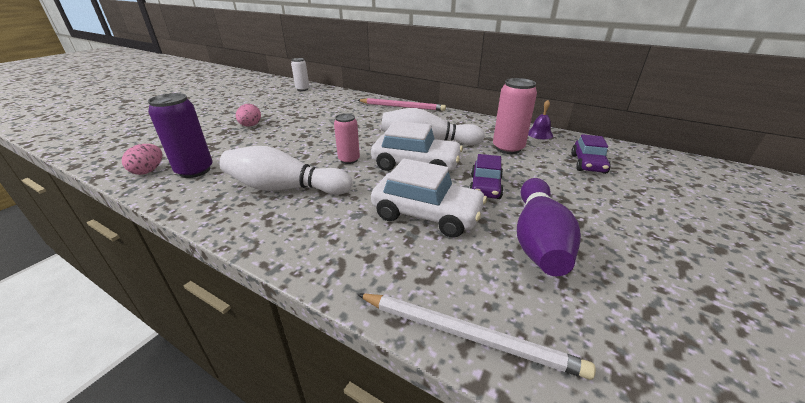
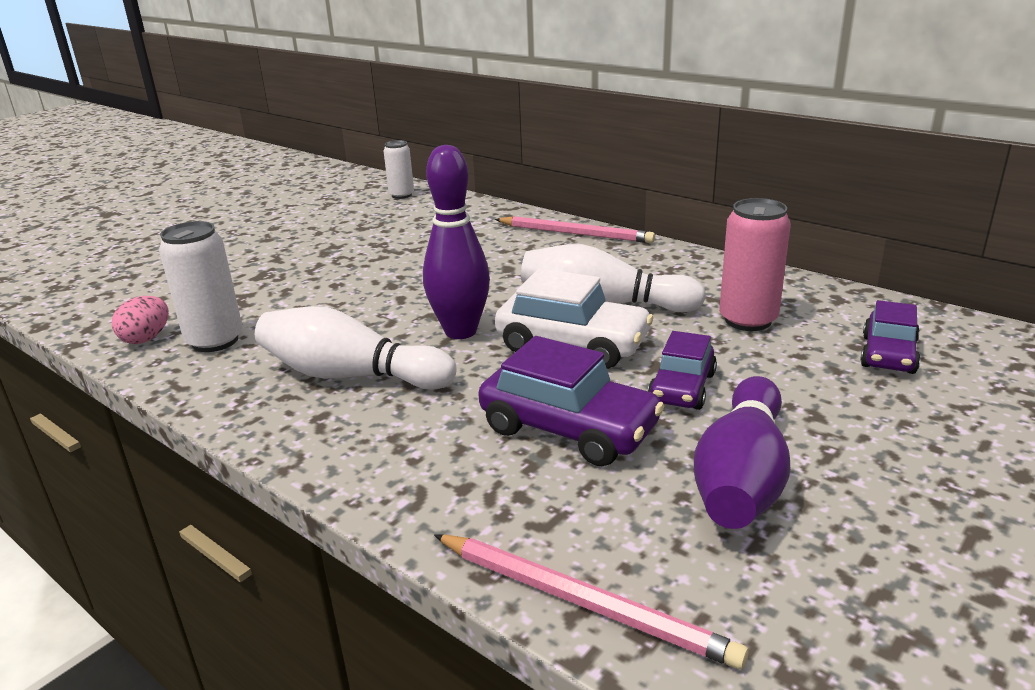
camera: 10 degrees right, 5 degrees down
purple can [148,93,213,178] -> white can [159,221,243,352]
pink egg [236,104,261,127] -> none
pink can [334,113,360,164] -> purple bowling pin [423,145,490,339]
white pencil [357,293,596,380] -> pink pencil [434,534,749,669]
white car [371,158,487,238] -> purple car [478,336,665,466]
purple bell [528,100,553,139] -> none

